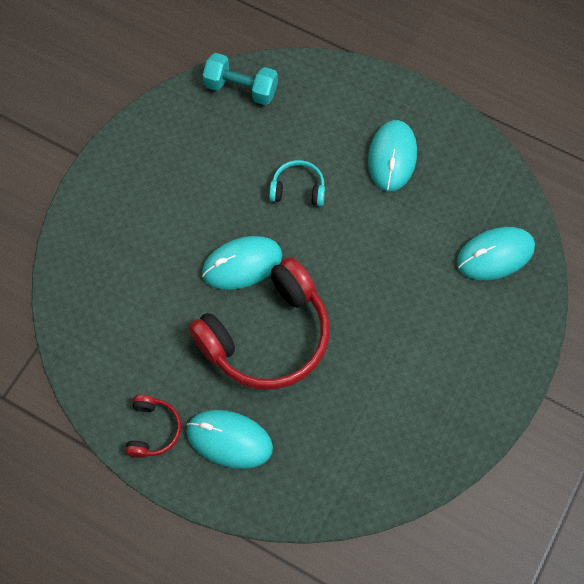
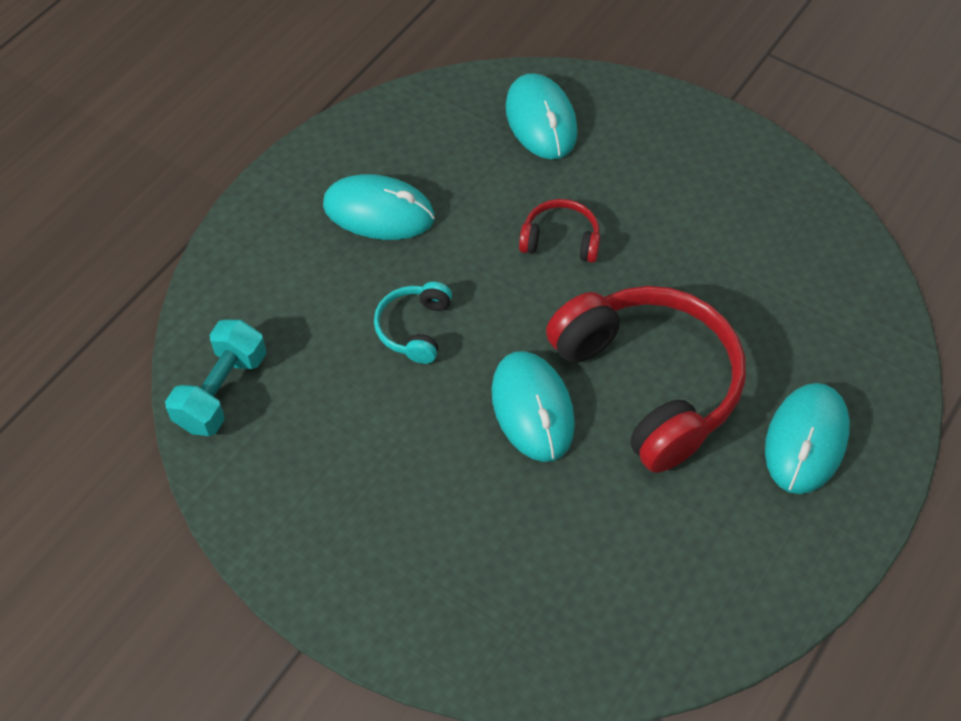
camera: 85 degrees left, 10 degrees down
red headphones [125,395,181,458] -> red headphones moved to [519,199,600,263]

